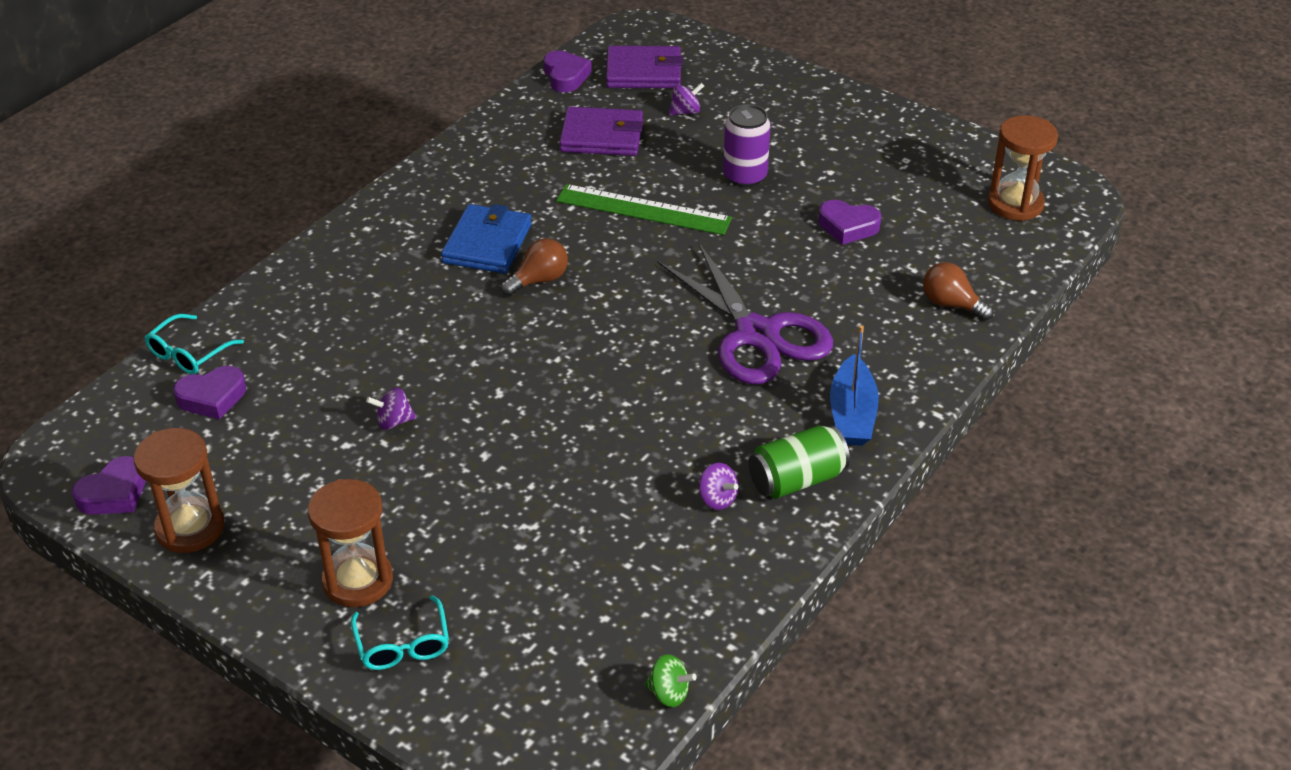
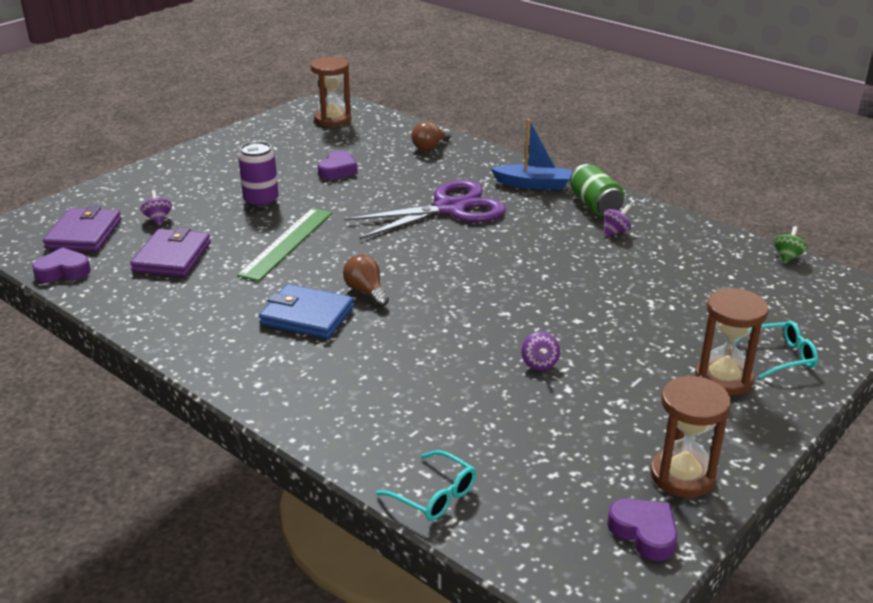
camera: 85 degrees left, 10 degrees down
purple heart [173,366,246,419] -> none

